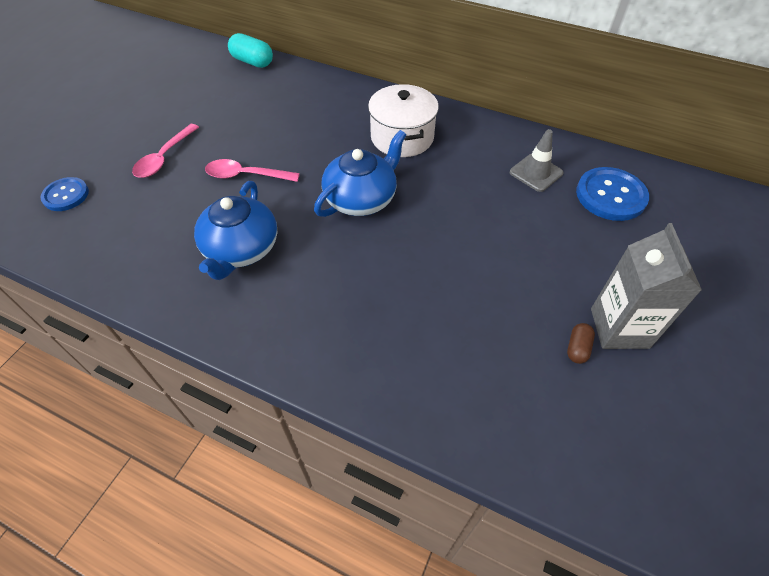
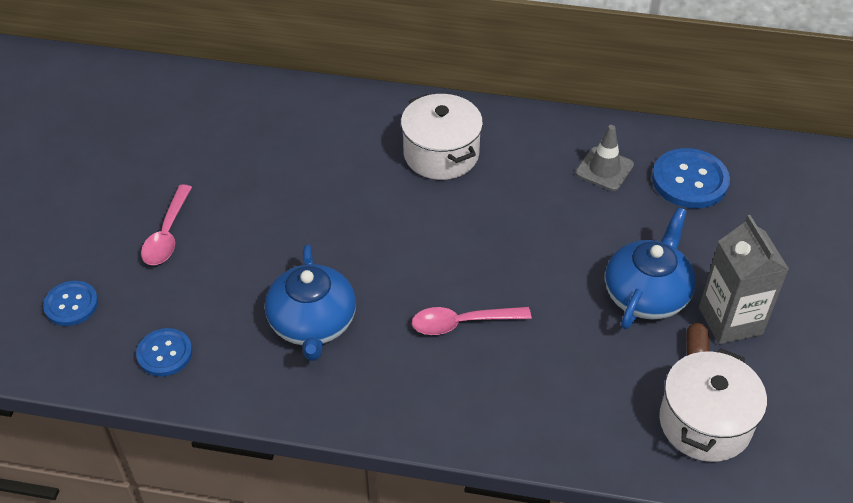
camera: 15 degrees left, 5 degrees down
pink spoon [205,159,300,182] -> pink spoon moved to [412,307,531,335]
turquoise capsule [228,33,273,68] -> none
blue teapot [314,130,406,217] -> blue teapot moved to [605,208,696,329]
none -> blue button [136,328,192,377]
none -> white pot [659,348,767,462]

